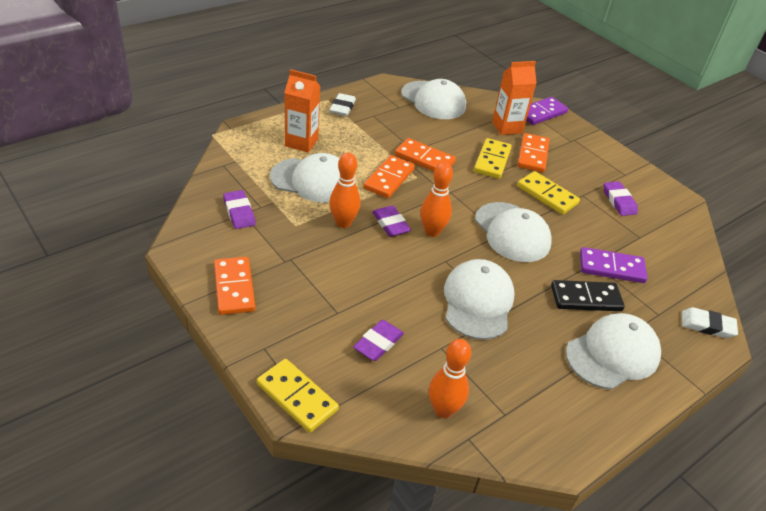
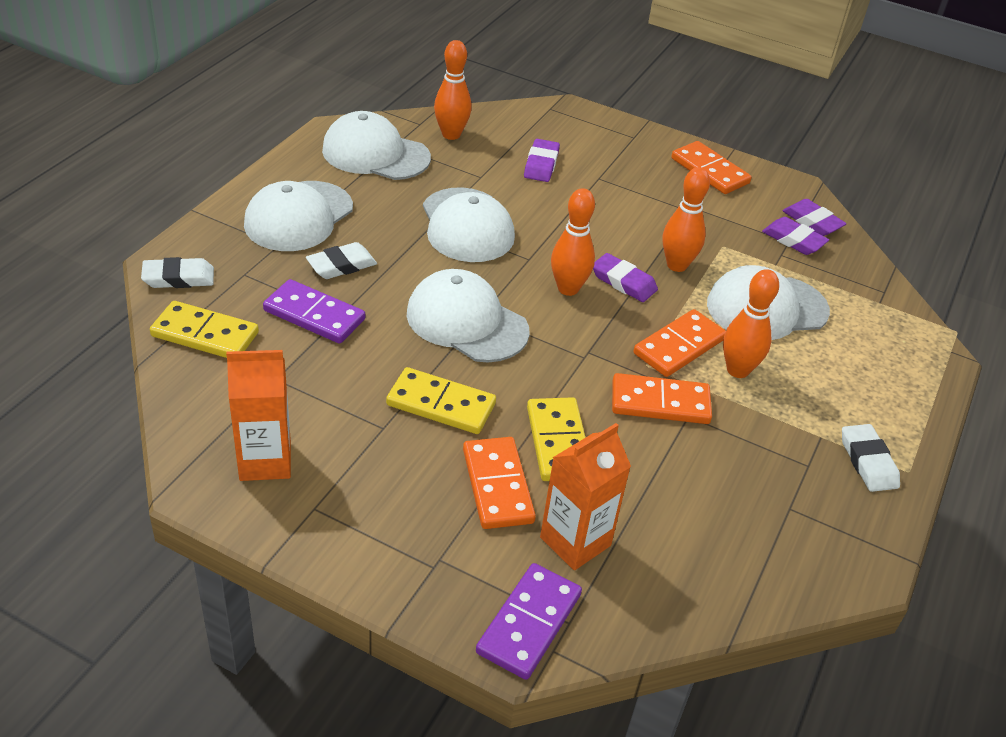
camera: 155 degrees right, 0 degrees up
yellow domino [257,359,339,433] -> yellow domino moved to [150,301,259,358]
orange carton [284,69,320,153] -> orange carton moved to [226,350,291,481]
orange domino [363,155,415,198] -> orange domino turned 45 degrees clockwise [633,309,726,377]
white cap [401,79,466,119] -> white cap moved to [322,111,431,180]
black domino [551,280,625,311] -> white eraser [306,242,377,279]
purple domino [580,247,648,283] -> purple domino turned 45 degrees clockwise [263,279,365,344]
purple eraser [604,181,638,216] -> purple eraser moved to [783,199,847,236]
none -> orange bowling pin [723,269,779,378]

